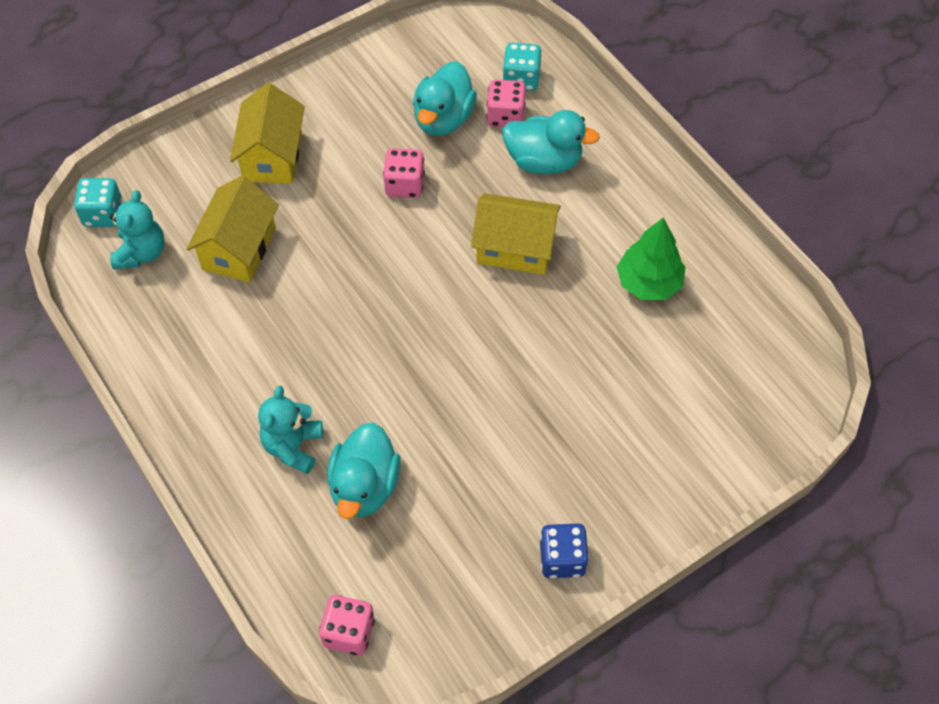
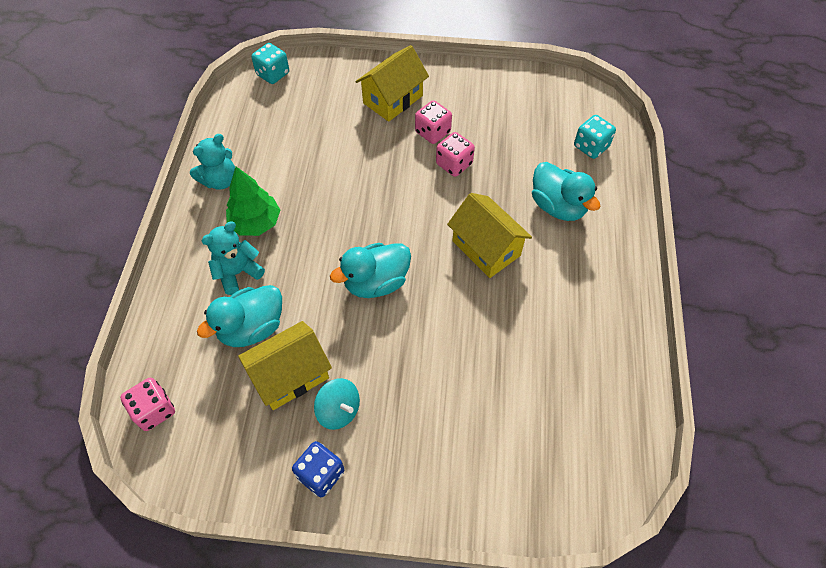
camera: 40 degrees right, 0 degrees up
turquoise teddy bear [109,190,165,269] -> turquoise teddy bear moved to [190,134,235,189]
yellow house [186,176,279,282] -> yellow house moved to [238,321,332,410]
turquoise duck [413,61,477,136] -> turquoise duck moved to [330,243,411,298]
pink dice [487,79,526,127] -> pink dice moved to [415,100,452,144]
green tree [617,218,685,300] -> green tree moved to [226,167,280,236]
none -> turquoise spinning top [314,378,360,430]

